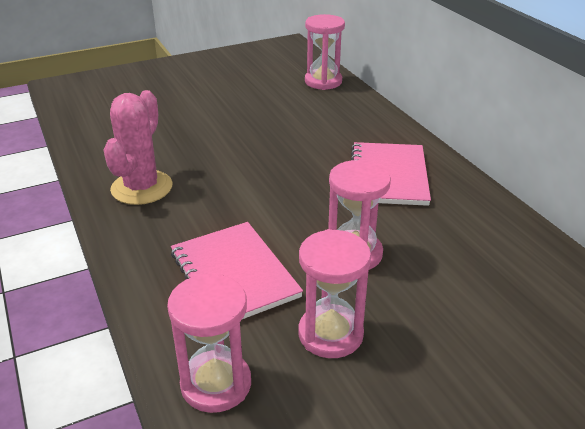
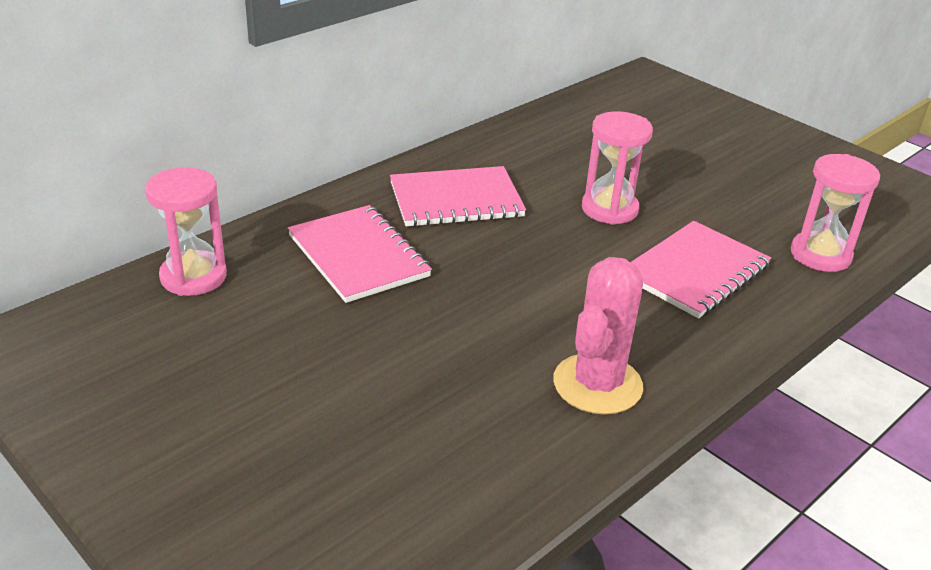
camera: 110 degrees left, 0 degrees up
pink cactus [103,90,172,205] -> pink cactus turned 60 degrees counterclockwise [553,257,643,415]
pink hourglass [298,229,371,358] -> none
none -> pink notebook [288,205,432,303]

